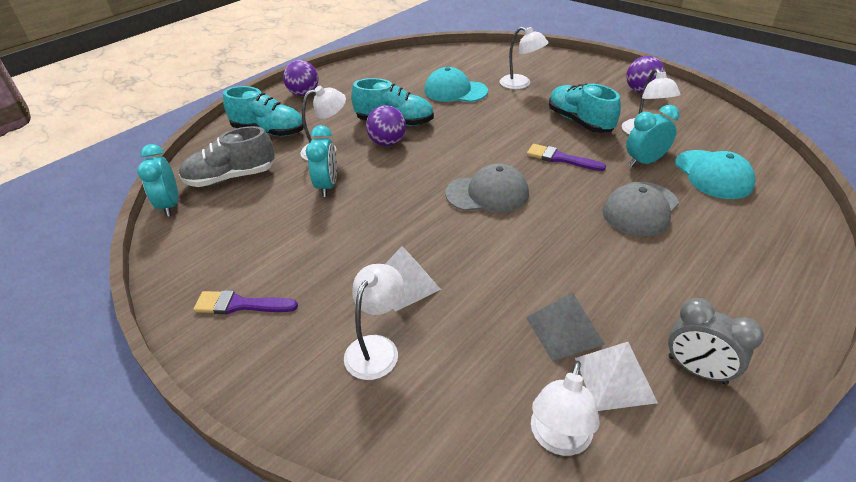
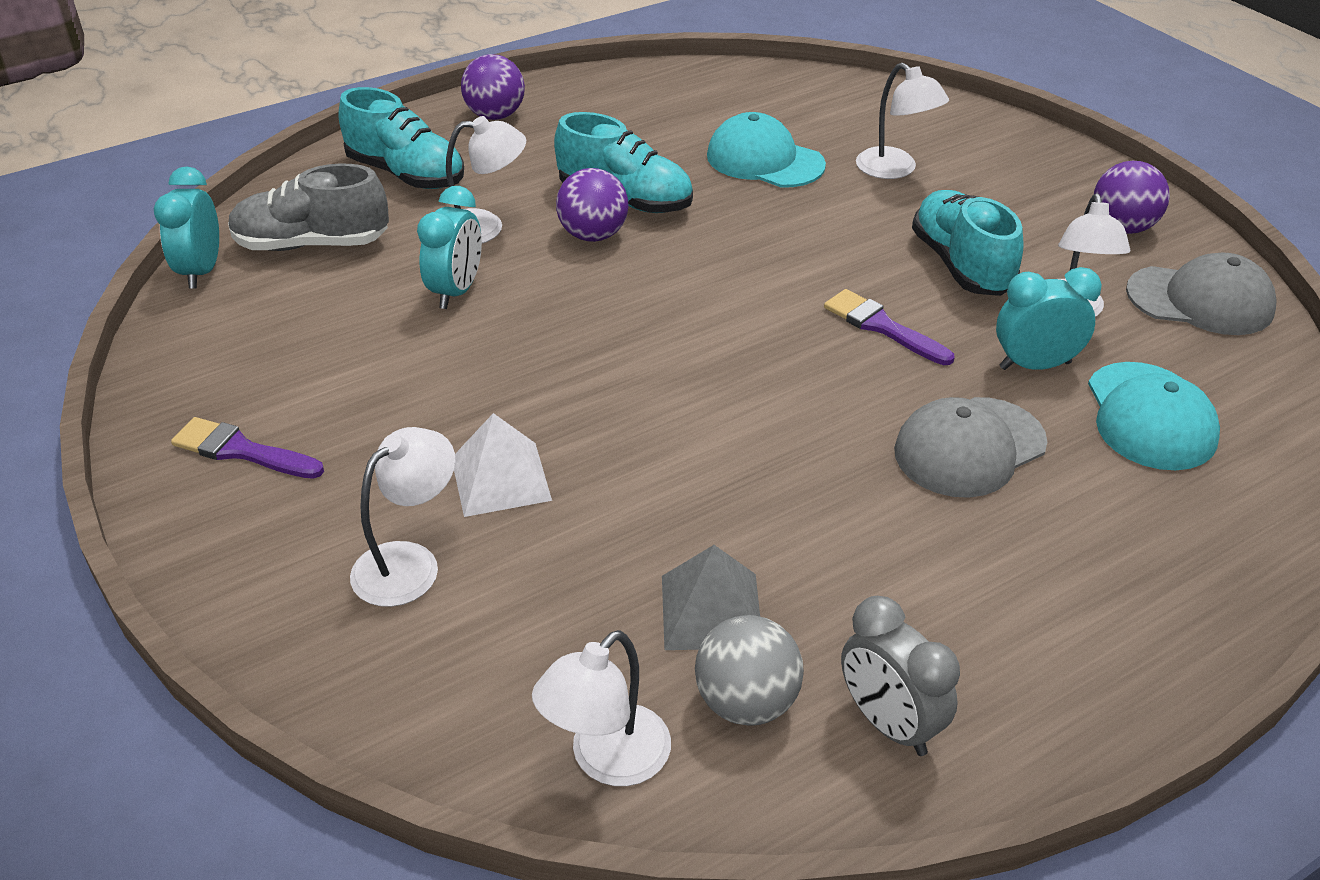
camera: 15 degrees right, 0 degrees up
grey cap [445,164,529,212] -> grey cap moved to [1126,253,1276,335]
white pyramid [575,342,658,411] -> grey ball [695,615,804,726]

